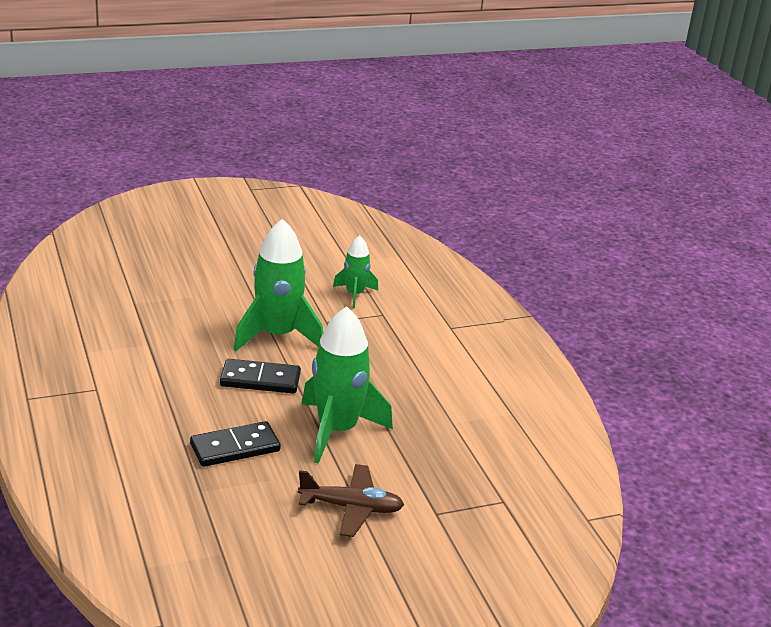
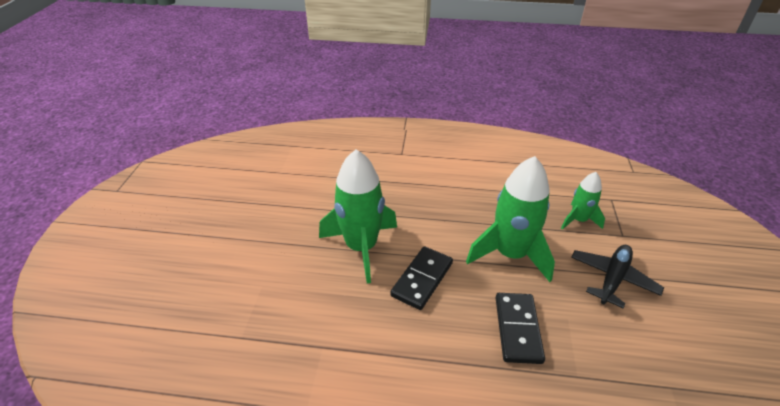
camera: 60 degrees left, 10 degrees up
brown plane [298,464,404,537] -> black plane [571,245,664,309]
green rocket [333,235,378,309] -> green rocket moved to [561,172,605,230]

